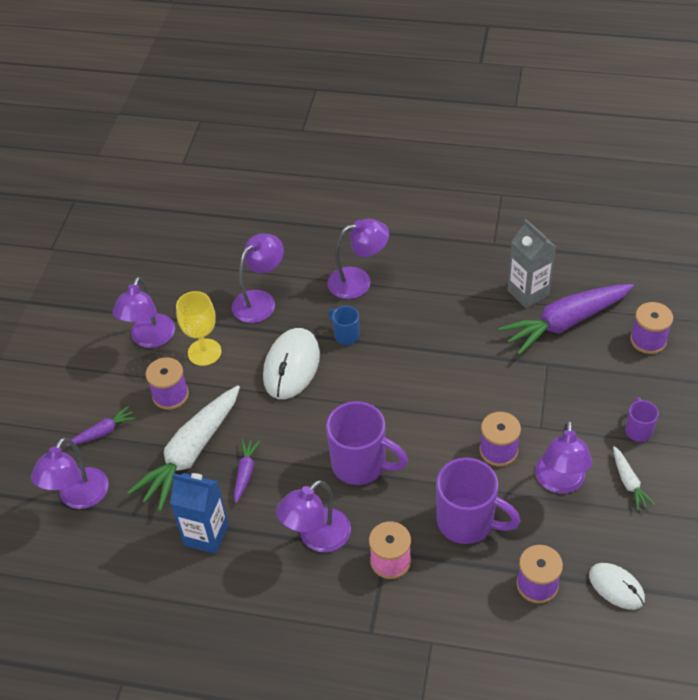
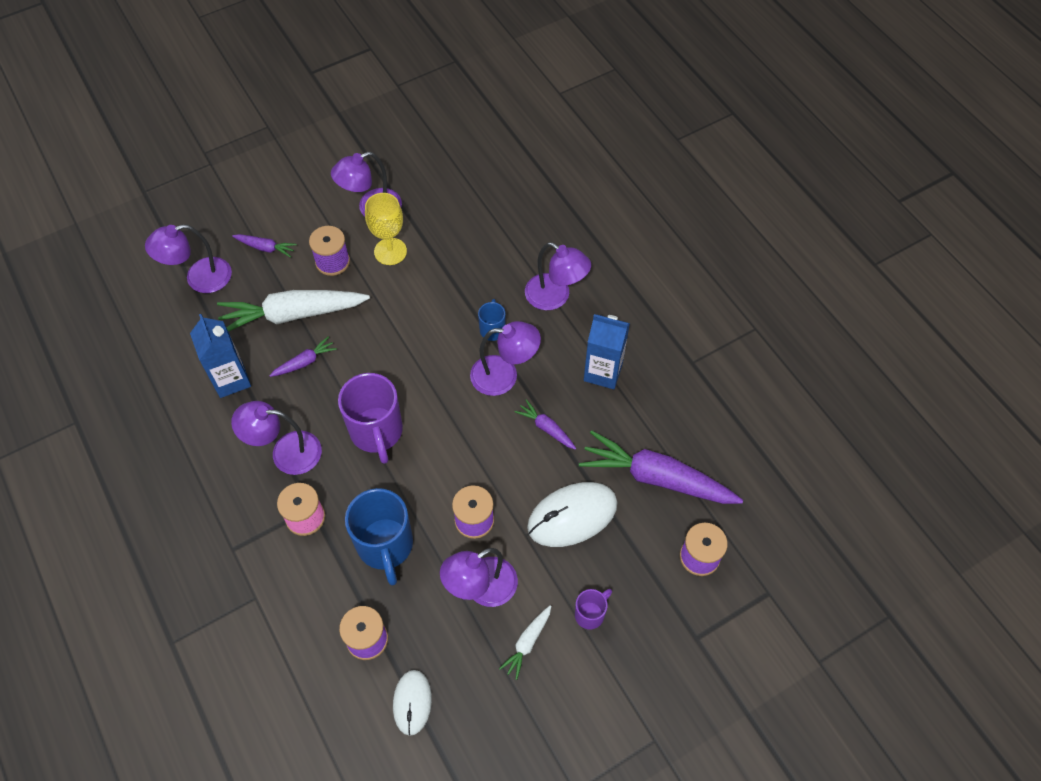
camera: 45 degrees right, 10 degrees up
purple lamp [232,234,284,323] -> purple lamp moved to [470,321,541,396]
white mouse [263,328,320,399] -> white mouse moved to [527,482,617,547]
purple mug [436,457,521,544] -> blue mug [345,488,413,586]
grey carton [507,219,556,309] -> none
none -> purple carrot [515,399,576,450]
none -> blue carton [584,314,630,389]

